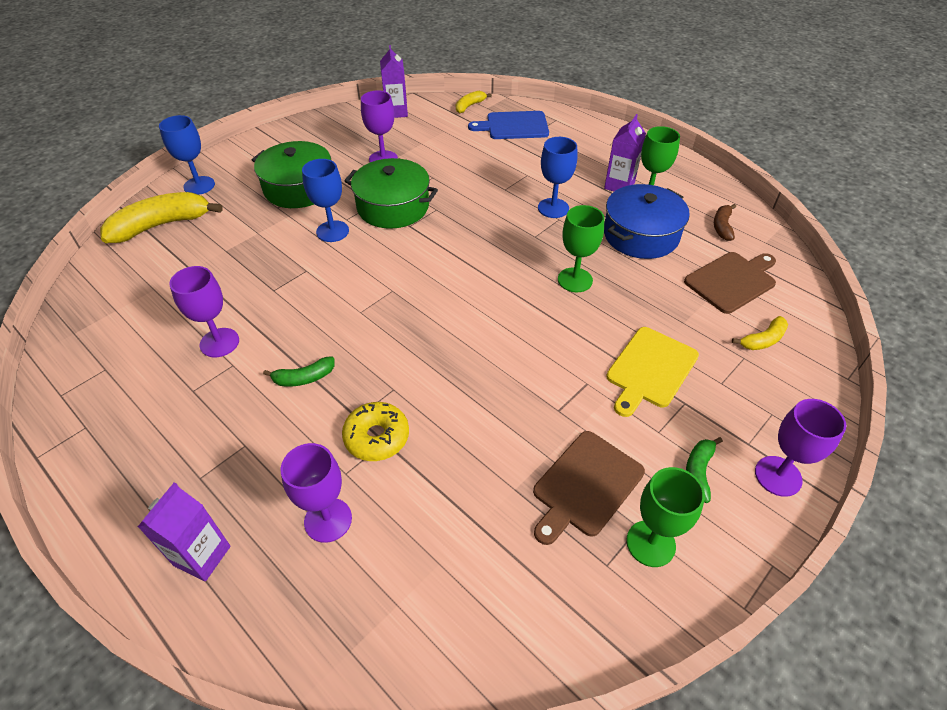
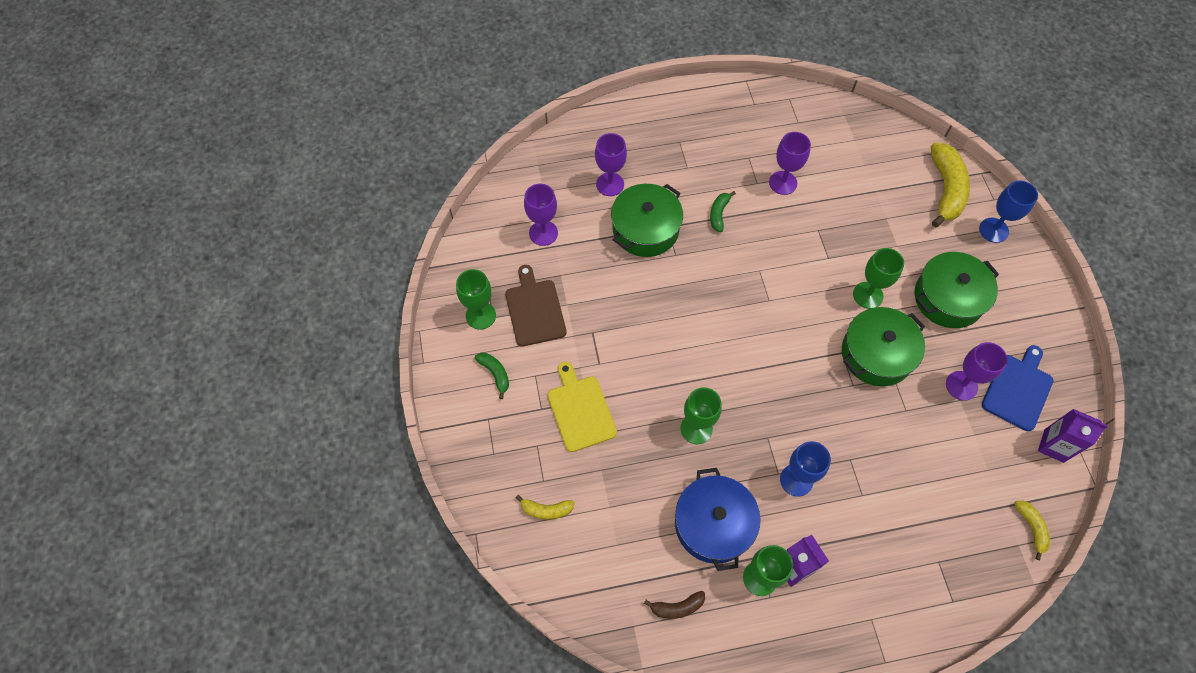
camera: 125 degrees right, 15 degrees up
purple carton [138,483,231,581] -> none
blue goblet [302,159,349,242] -> green goblet [853,248,904,309]
yellow donut [342,402,409,461] -> green pot [611,184,683,257]
blue cutting board [468,111,549,139] -> blue cutting board moved to [982,345,1053,431]
brown cutting board [684,252,776,314] -> none
brown banana [714,204,736,241] -> brown banana turned 120 degrees clockwise [644,591,705,619]
yellow banana [732,316,788,350] -> yellow banana turned 90 degrees counterclockwise [516,495,574,519]
purple goblet [755,399,846,497] -> purple goblet moved to [524,184,558,246]

